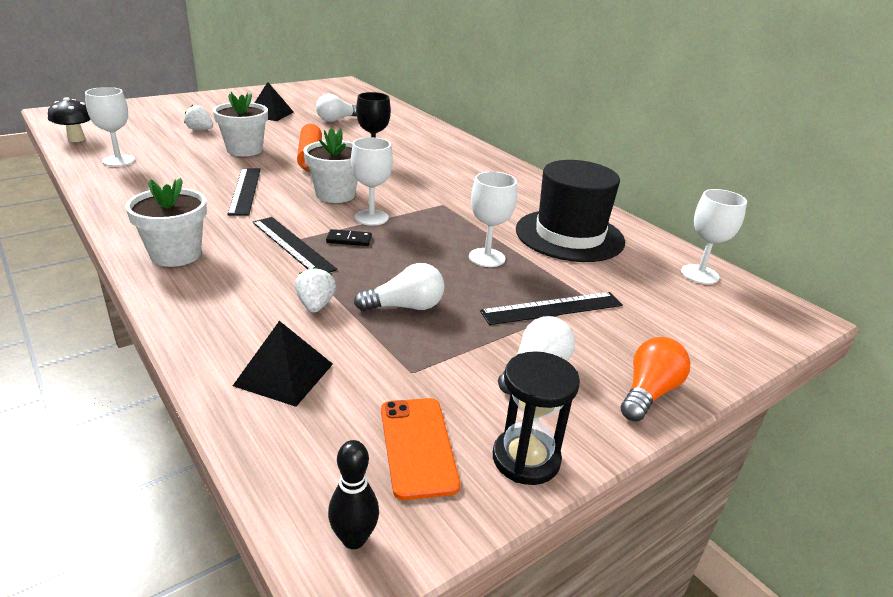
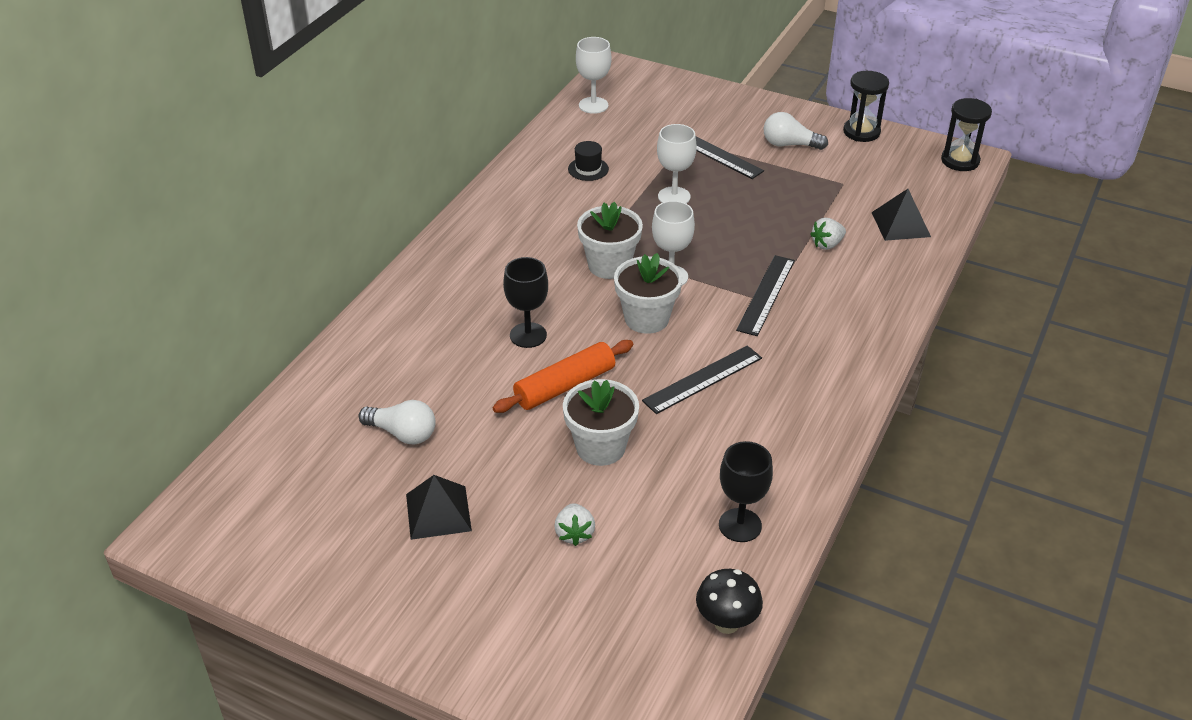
camera: 115 degrees left, 10 degrees up
white goblet [85,87,135,167] -> black goblet [719,441,773,542]
white flower pot [125,178,207,267] -> white flower pot moved to [577,202,643,279]
black domino [326,229,372,246] -> none
black bowling pin [328,440,379,549] -> black hourglass [941,98,992,171]
white light bulb [354,263,445,311] -> none
orange phone [381,398,460,500] -> none
black hat [516,160,625,262] -> black hat [568,141,609,181], size x0.40
orange light bulb [621,337,690,421] -> none

